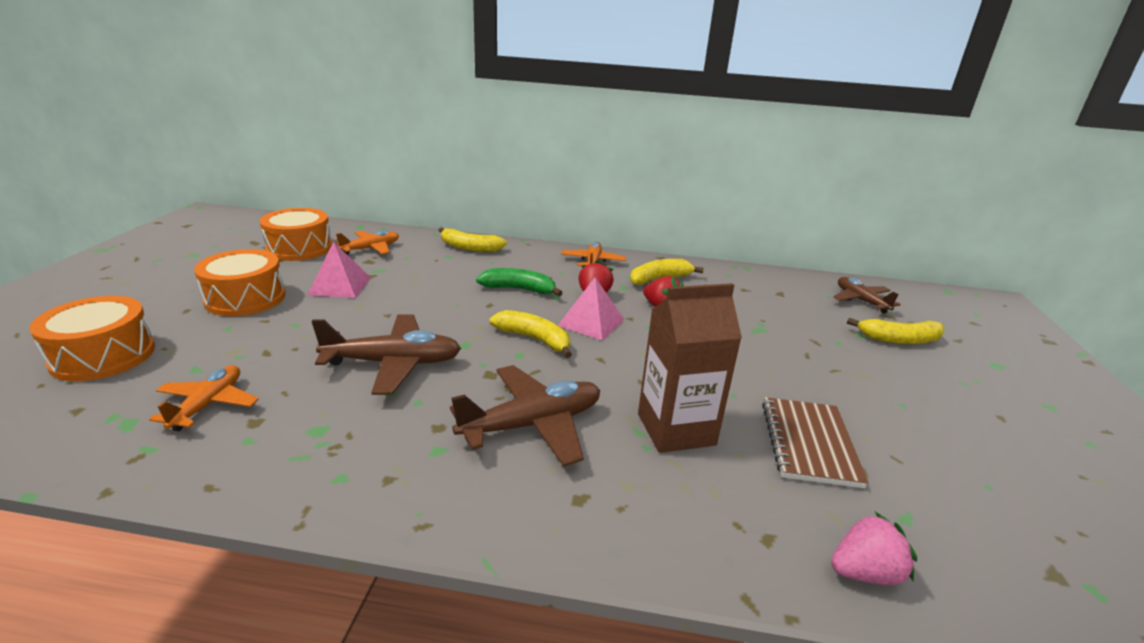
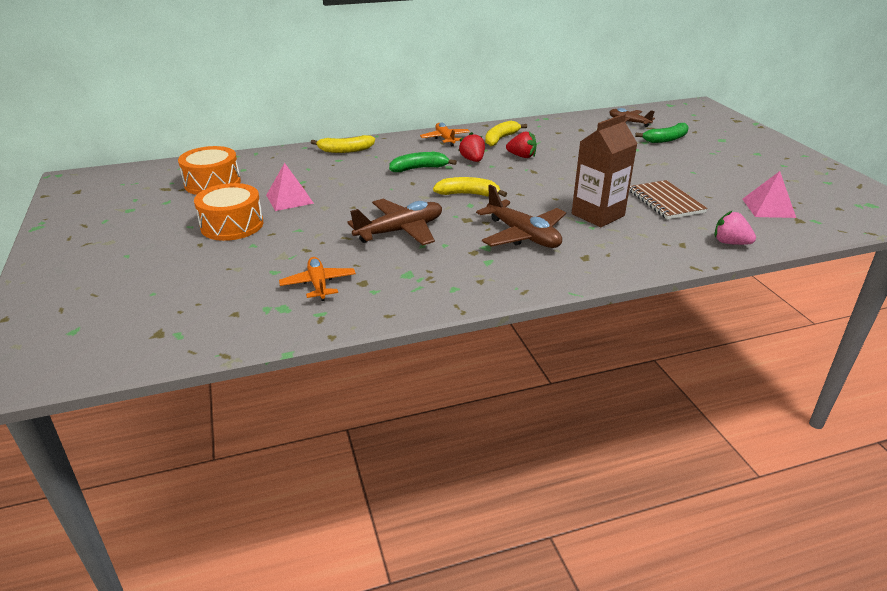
camera: 25 degrees left, 5 degrees up
orange drum [29,296,155,381] -> none
orange plane [336,230,399,255] -> none
brown plane [450,365,600,467] -> brown plane turned 105 degrees clockwise [476,185,566,248]
pink pyramid [558,277,625,341] -> pink pyramid moved to [742,171,796,218]
pink strawberry [831,512,917,585] -> pink strawberry turned 105 degrees counterclockwise [714,210,756,245]
yellow banana [847,317,945,344] -> green banana [635,123,689,143]

